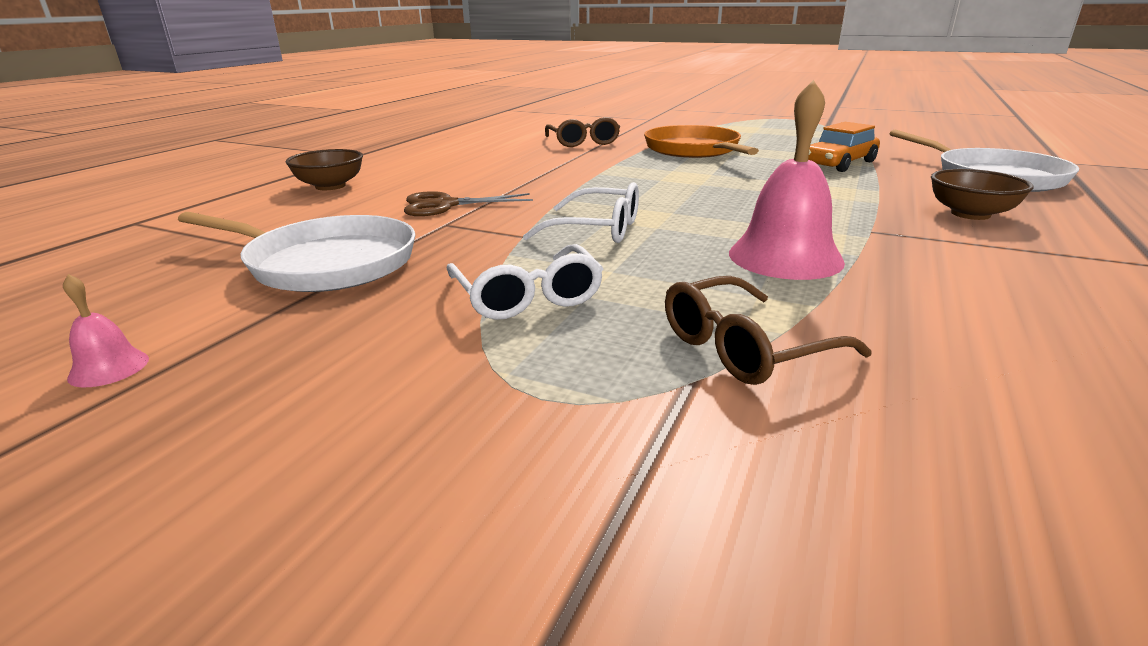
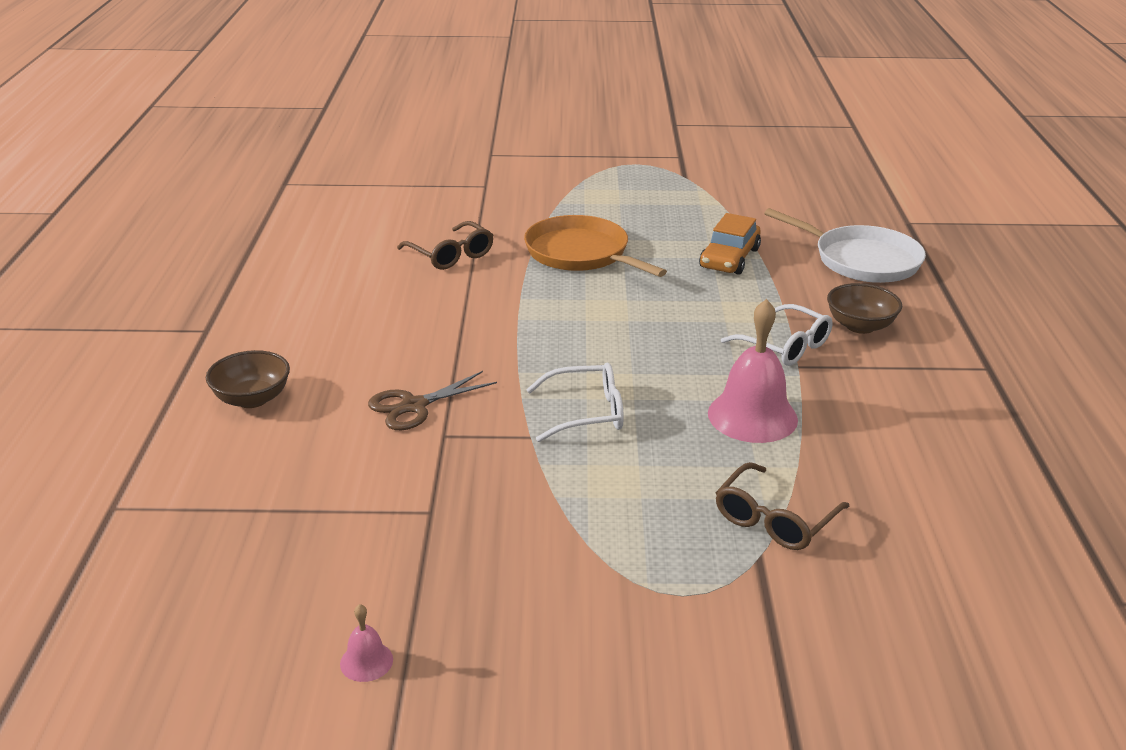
camera: 25 degrees left, 5 degrees up
white pan [178,212,415,292] -> none
white glasses [446,244,603,320] -> white glasses moved to [721,304,833,366]

